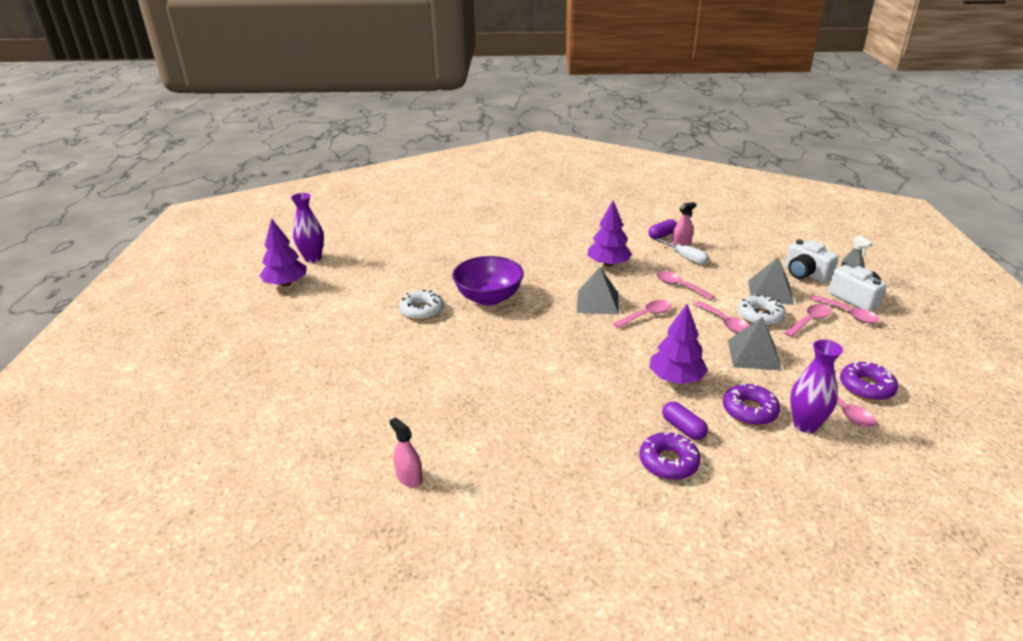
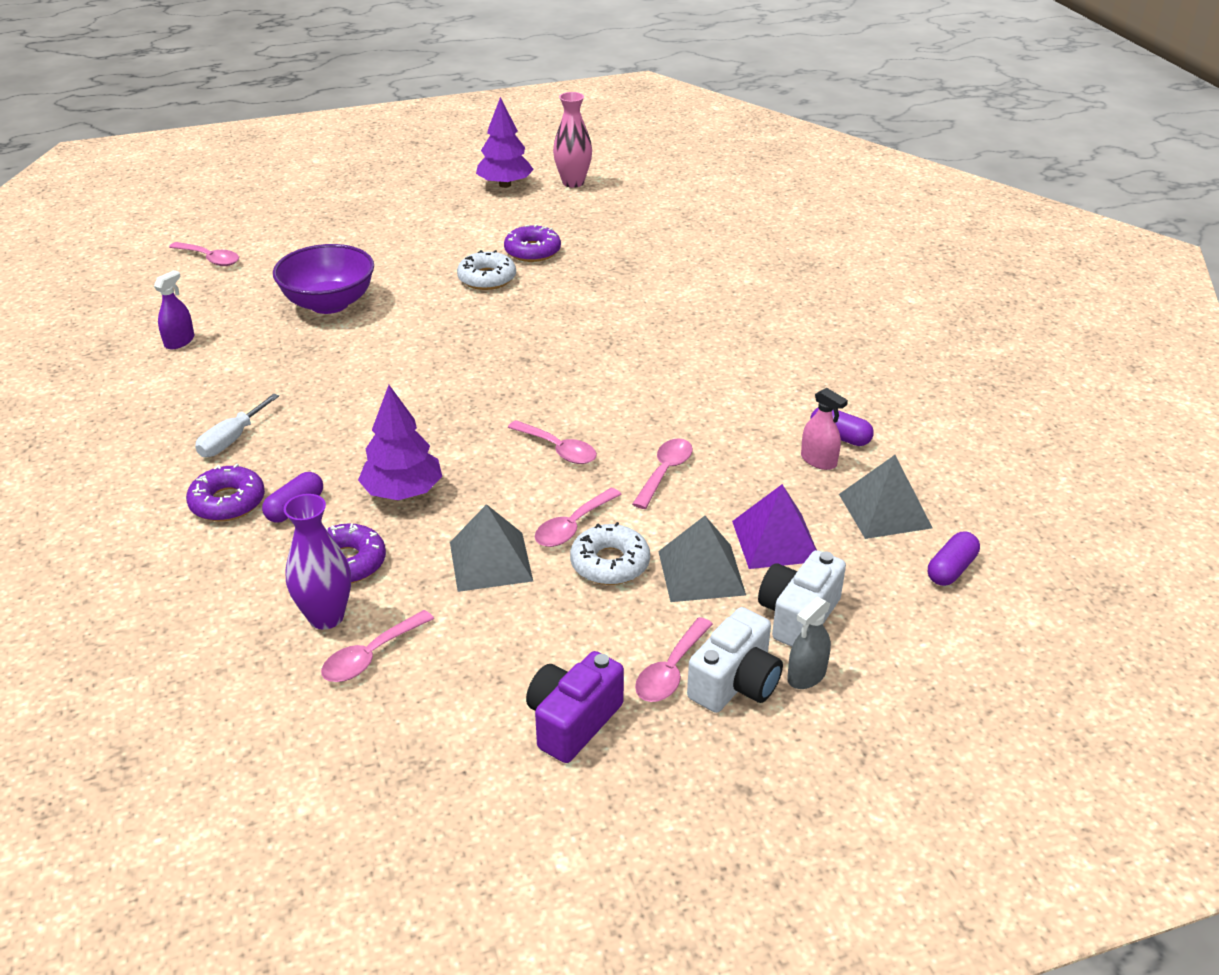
camera: 70 degrees right, 5 degrees up
purple vase [291,193,324,263] -> pink vase [553,92,592,188]
pink spray bottle [389,417,422,488] -> purple spray bottle [154,270,194,349]
purple bowl [452,256,524,306] -> purple bowl moved to [273,244,374,314]
grey pyramid [577,267,619,315] -> grey pyramid moved to [839,455,933,539]
purple tree [587,201,632,267] -> none
white screwdriver [655,238,709,265] -> white screwdriver moved to [195,394,279,457]
pink spoon [784,304,832,337] -> pink spoon moved to [169,242,239,266]
purple donut [840,361,898,401] -> purple donut moved to [504,224,561,262]
none -> purple camera [526,651,624,763]
none -> purple pyramid [732,484,817,569]
none -> purple capsule [928,532,980,586]

